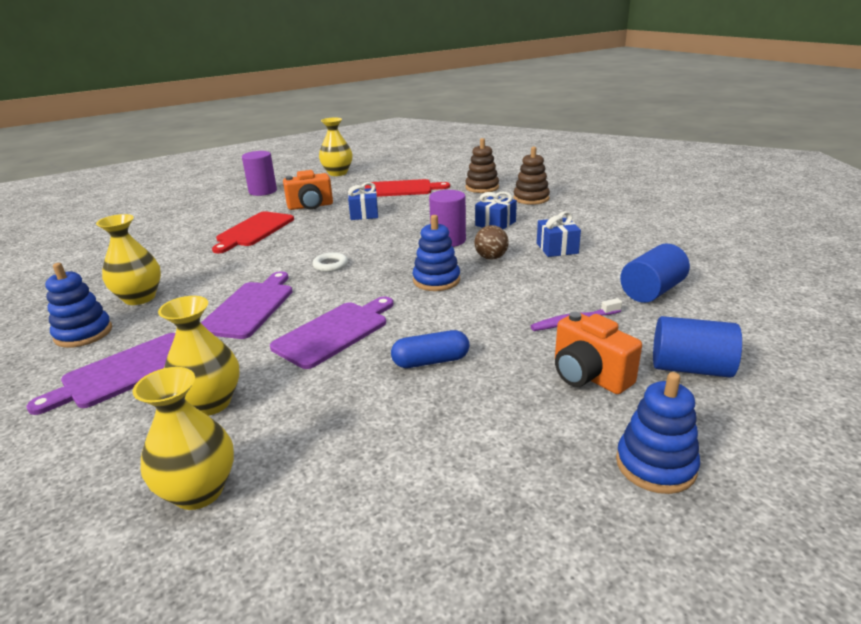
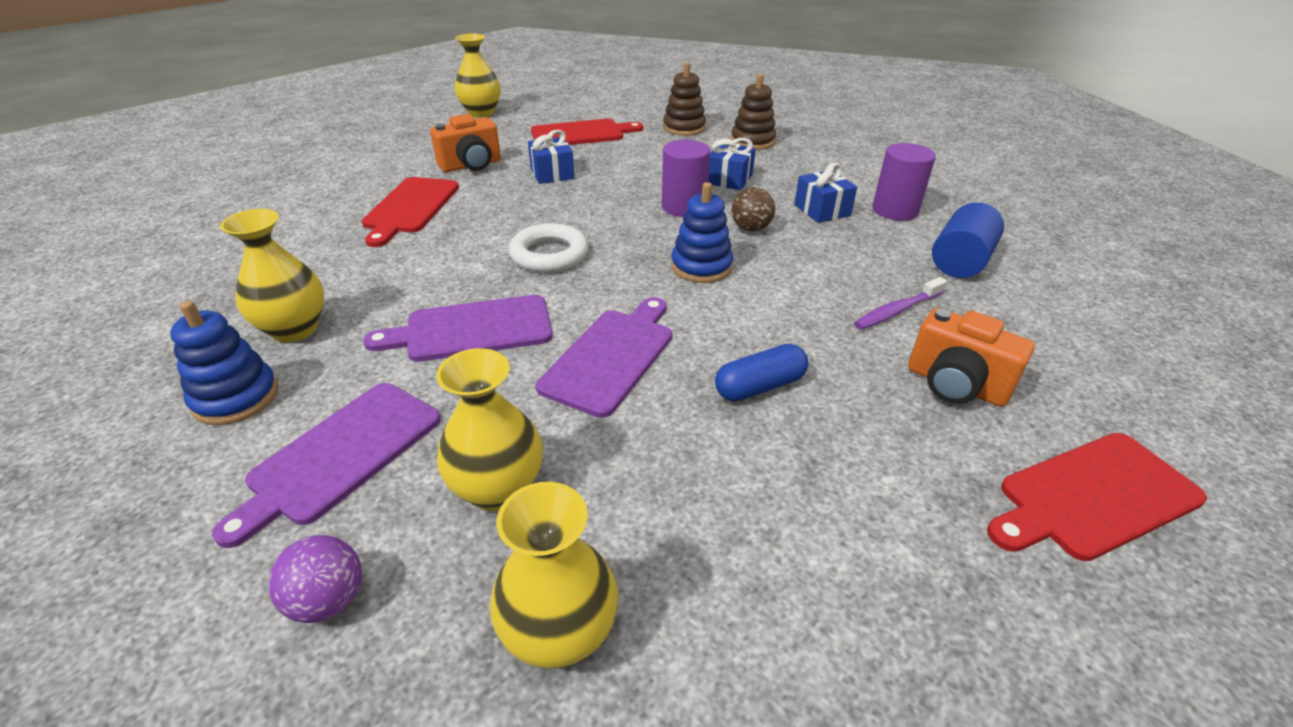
camera: 15 degrees left, 10 degrees up
purple cutting board [201,271,292,339] -> purple cutting board turned 105 degrees counterclockwise [363,295,553,362]
purple cylinder [242,151,277,196] -> purple cylinder moved to [872,143,936,221]
white ring [312,252,348,272] -> white ring [509,223,588,273], size x1.66
blue stacking toy [616,372,700,494] -> red cutting board [987,433,1207,561]
blue cylinder [653,316,742,378] -> none
none -> purple ball [268,535,362,623]

